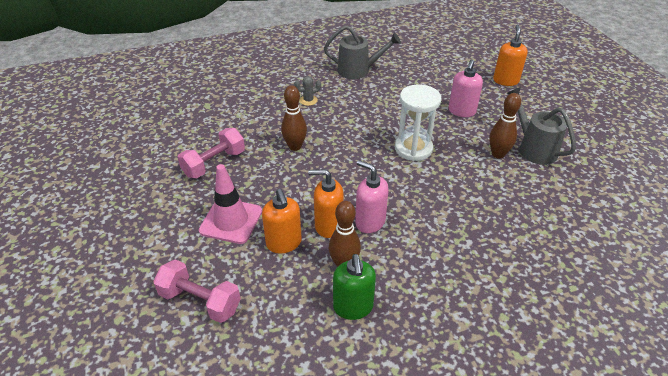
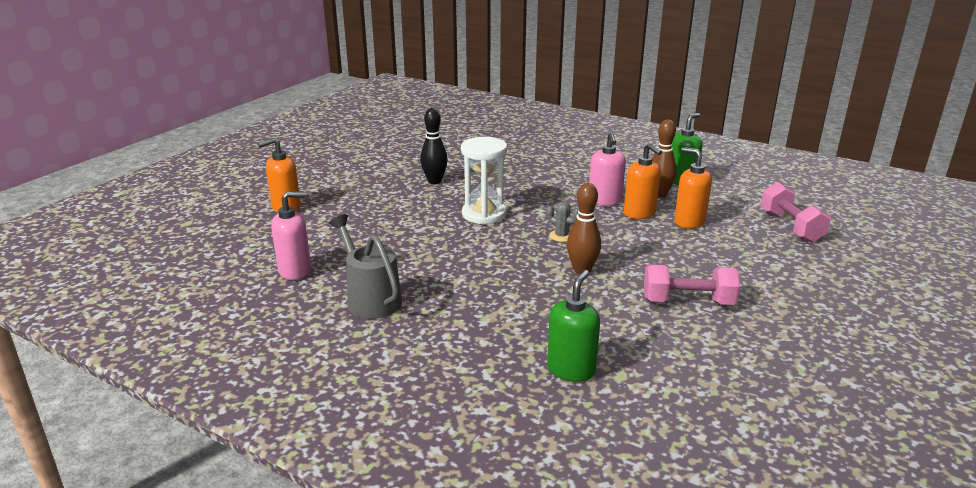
camera: 130 degrees left, 15 degrees down
pink traffic cone [199,164,262,244] -> none
orange soap dispenser [262,189,302,254] -> orange soap dispenser turned 75 degrees counterclockwise [674,147,712,229]
grey cactus [294,76,321,106] -> grey cactus moved to [546,201,579,242]
pink soap dispenser [448,59,483,117] -> pink soap dispenser moved to [271,191,311,280]
brown bowling pin [489,93,521,159] -> black bowling pin [420,108,448,184]
grey watering can [507,87,576,165] -> none
none -> green soap dispenser [547,270,600,382]

